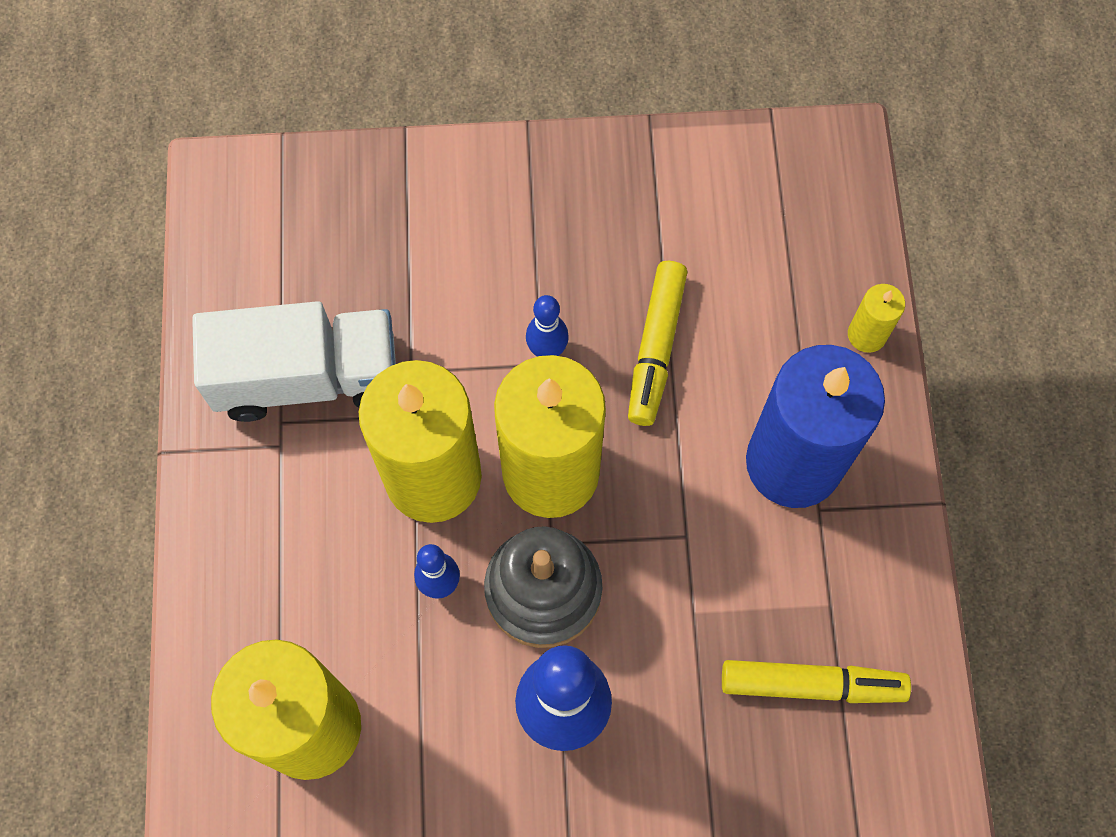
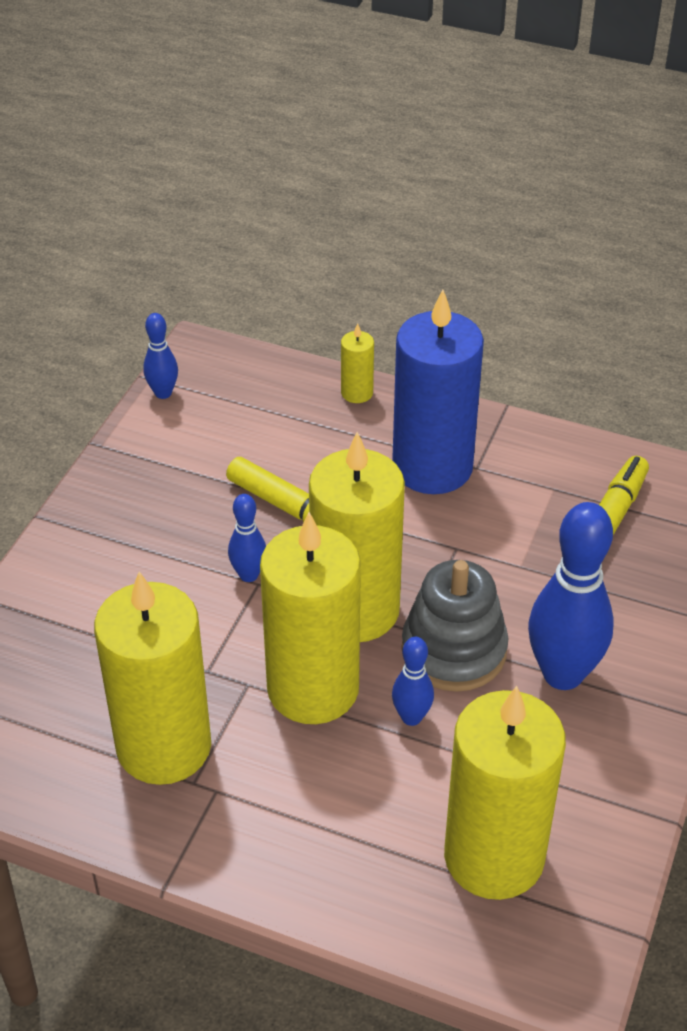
camera: 65 degrees left, 25 degrees down
white truck [192,301,396,422] -> yellow candle [94,571,211,785]
none -> blue bowling pin [143,313,178,399]

